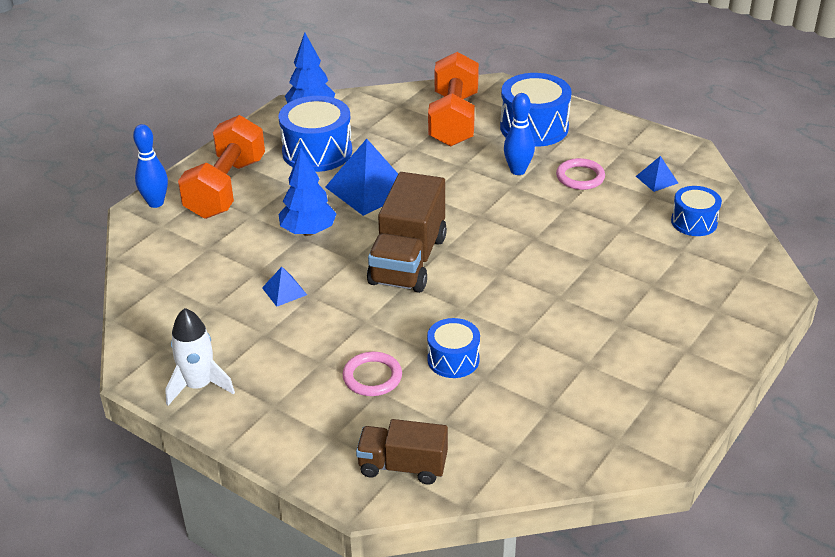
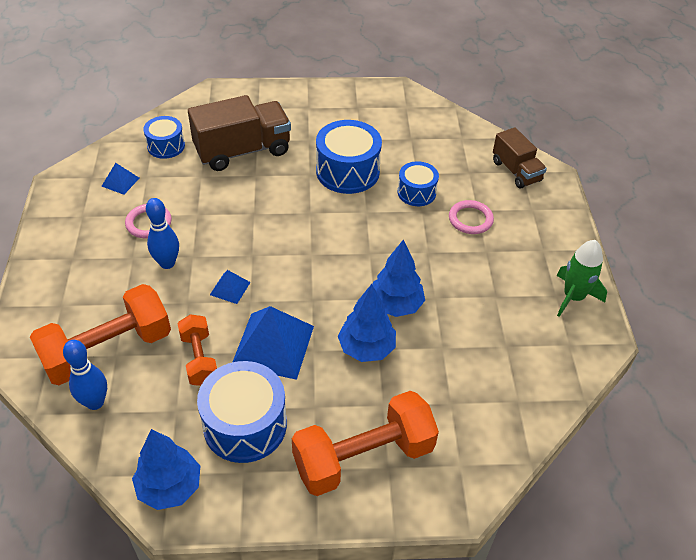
camera: 130 degrees left, 10 degrees up
blue bowling pin [133,124,168,208] -> blue bowling pin moved to [63,340,107,410]
white rocket [165,308,235,406] -> green rocket [556,240,607,317]
blue pyramid [262,267,307,307] -> blue pyramid moved to [210,270,251,304]
brown truck [367,172,447,293] -> brown truck moved to [188,95,291,171]
blue drum [500,73,572,147] -> blue drum moved to [316,120,382,194]
none -> orange dumbbell [177,314,217,386]
none -> blue tree [372,239,425,317]

